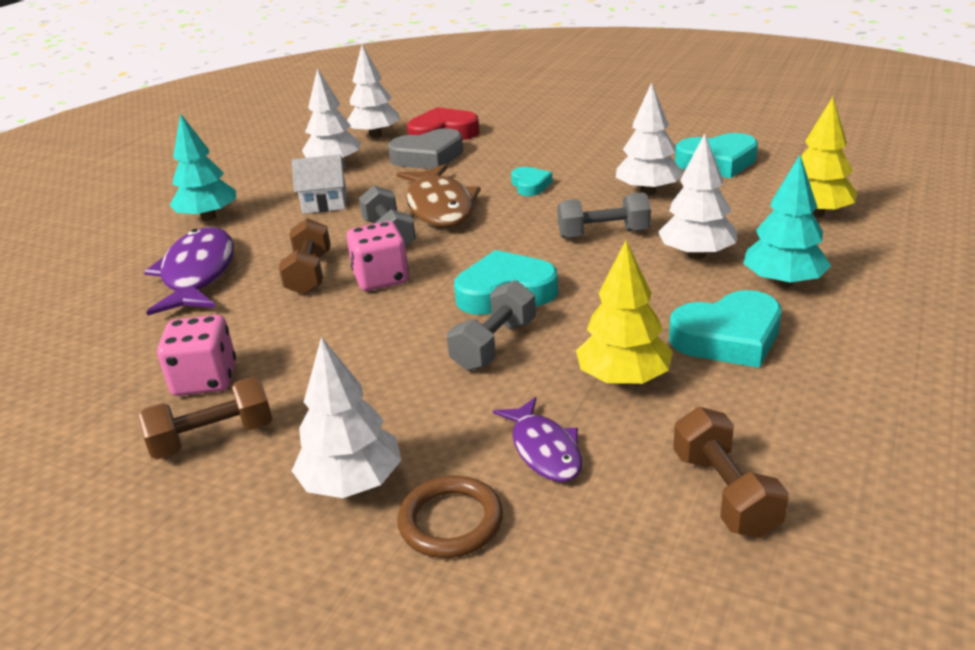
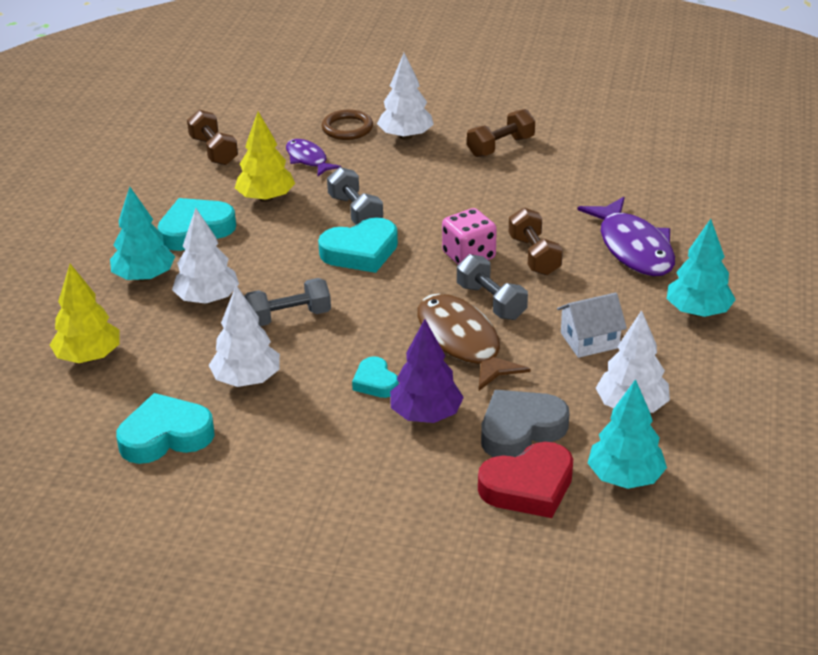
camera: 165 degrees right, 5 degrees up
pink dice [157,315,236,396] -> none
white tree [347,45,400,138] -> turquoise tree [588,379,667,489]
grey dumbbell [447,280,536,371] -> grey dumbbell turned 45 degrees counterclockwise [327,167,383,225]
none -> purple tree [390,319,464,423]

